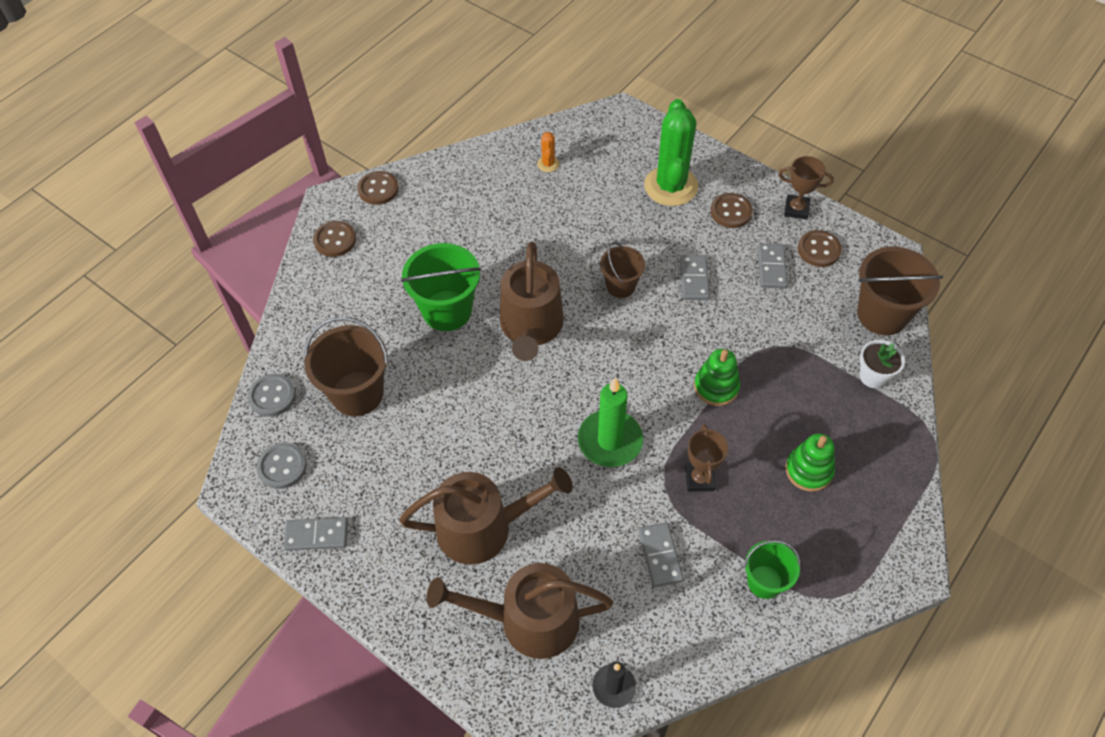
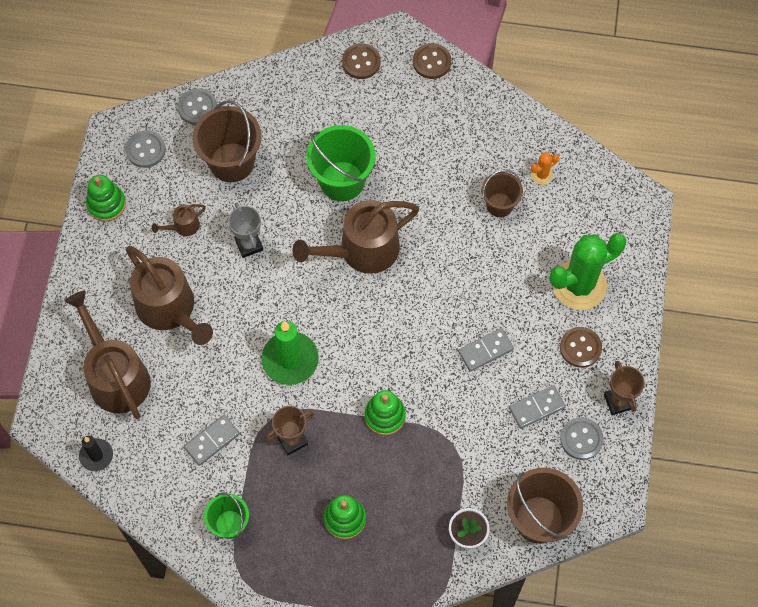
camera: 60 degrees right, 10 degrees up
grey domino [283,517,348,551] -> green stacking toy [86,175,126,222]
brown bucket [600,242,645,298] -> brown bucket moved to [482,170,523,217]
brown button [798,230,842,267] -> grey button [560,417,604,460]
none -> brown watering can [152,204,206,236]
none -> grey trophy [228,202,263,258]

